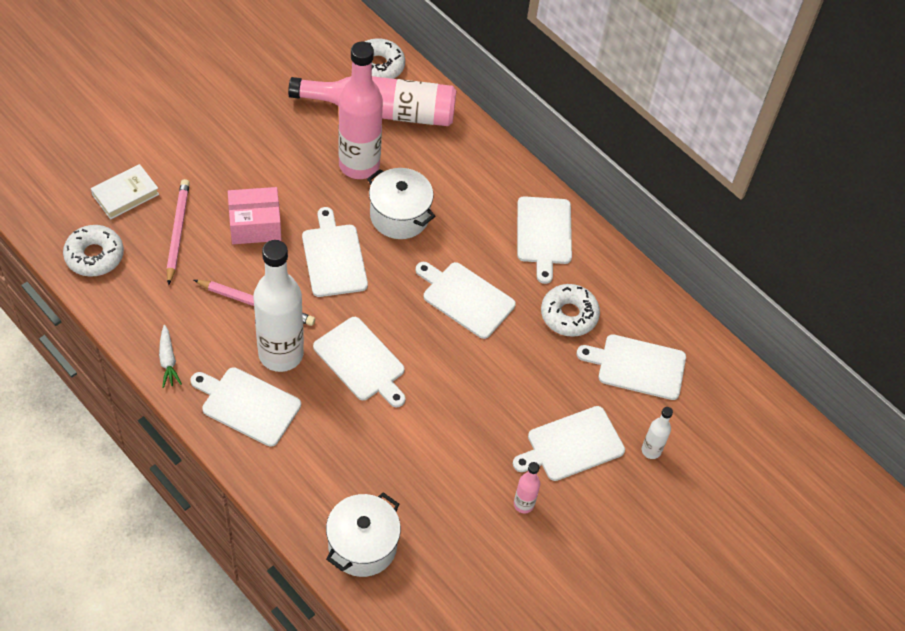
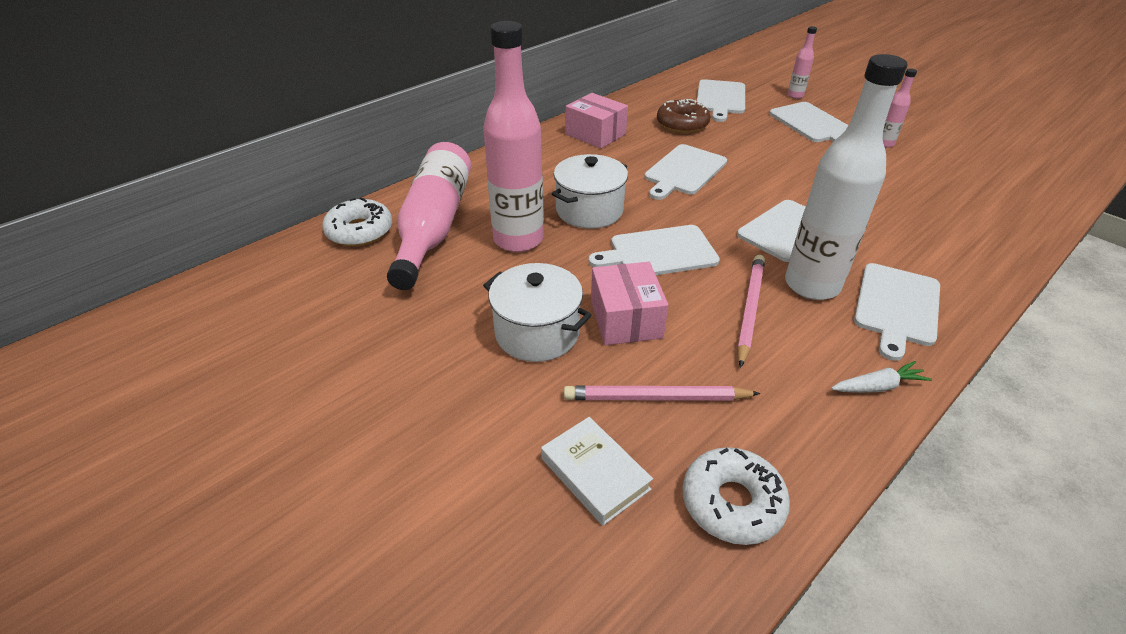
camera: 85 degrees left, 15 degrees down
white pot [326,492,401,577] -> white pot moved to [483,263,592,362]
white cutting board [517,196,572,284] -> pink box [566,93,628,149]
white donut [541,284,600,337] -> brown donut [657,99,710,133]
white bottle [642,407,673,459] -> pink bottle [788,26,817,99]

